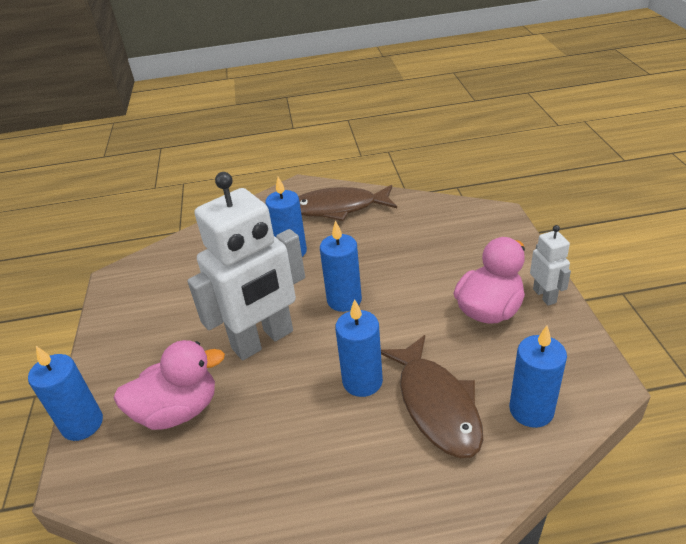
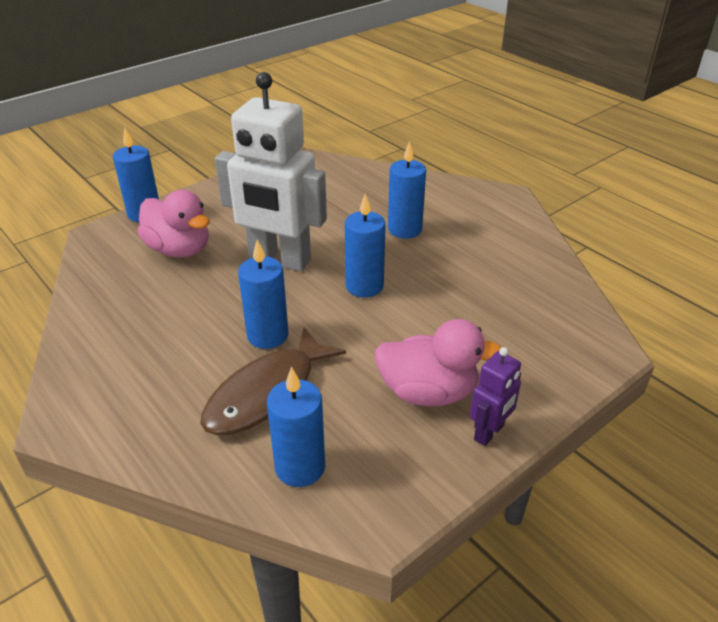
camera: 55 degrees right, 0 degrees up
brown fish [298,185,397,221] -> none
white robot [530,225,571,306] -> purple robot [470,347,521,446]

